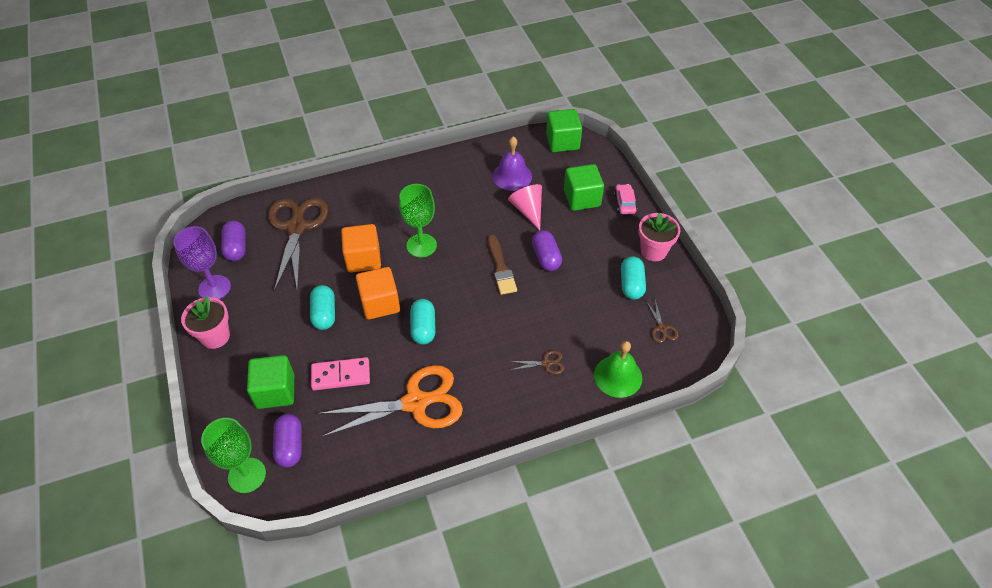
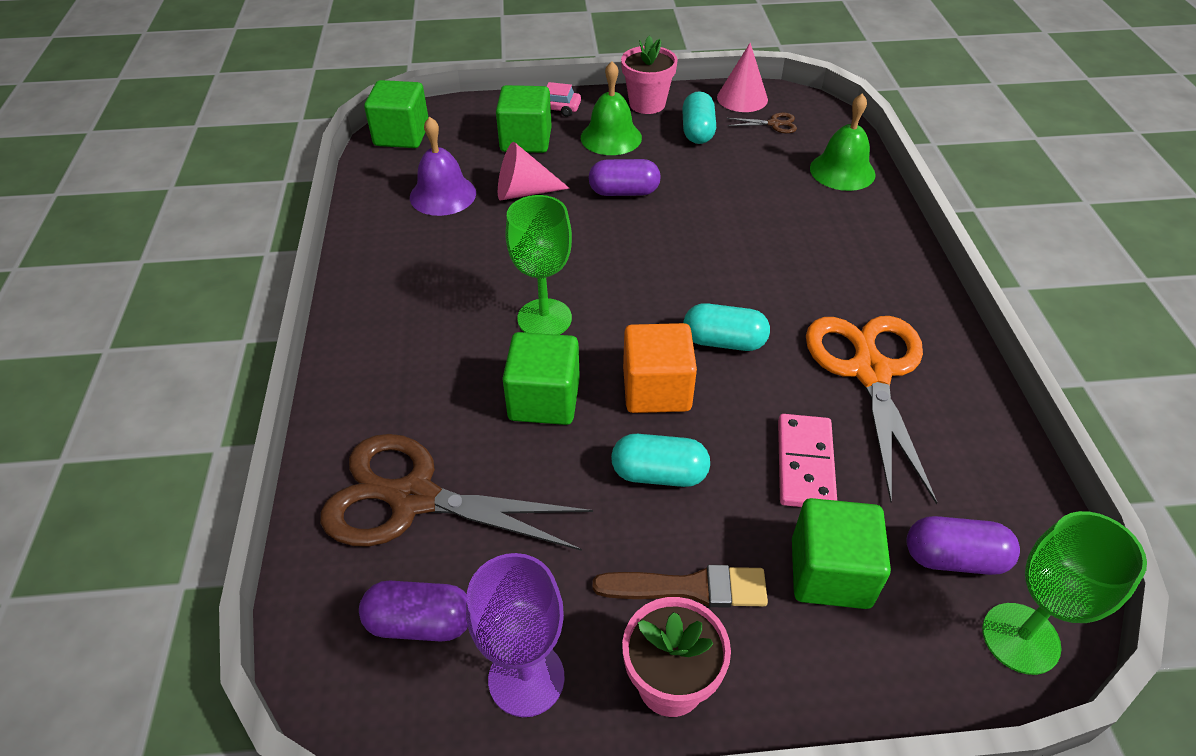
camera: 75 degrees left, 5 degrees down
orange cube [341,224,381,273] -> green cube [502,332,580,425]
brown brush [488,235,517,295] -> brown brush moved to [593,565,768,608]
brown scissors [509,350,564,374] -> none
turquoise capsule [621,256,646,300] -> turquoise capsule turned 75 degrees clockwise [682,91,716,144]
none -> green bell [581,61,642,155]
none -> pink cone [717,43,768,112]

